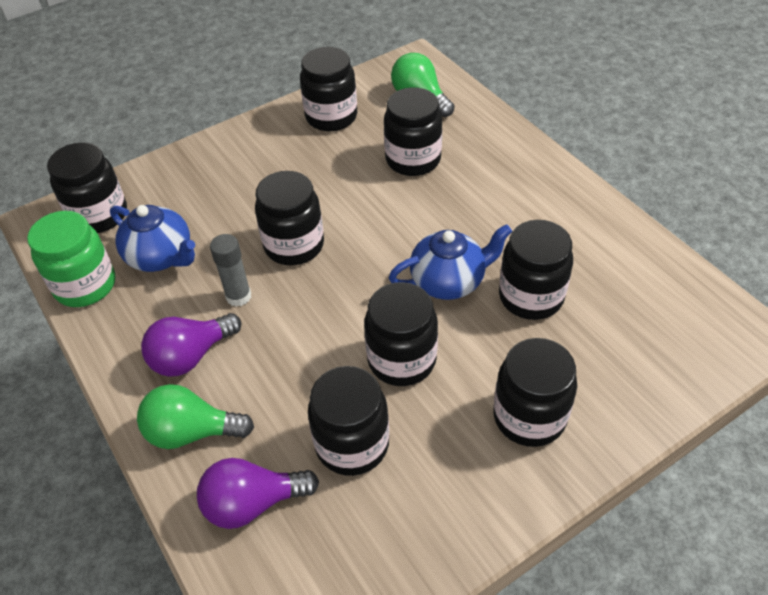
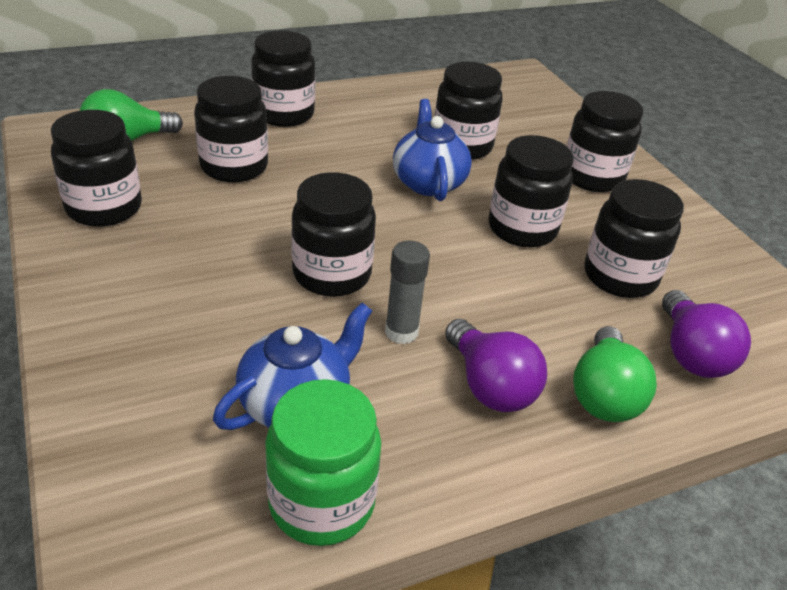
camera: 85 degrees left, 10 degrees down
black jar [47,142,127,233] -> black jar moved to [251,31,315,127]

